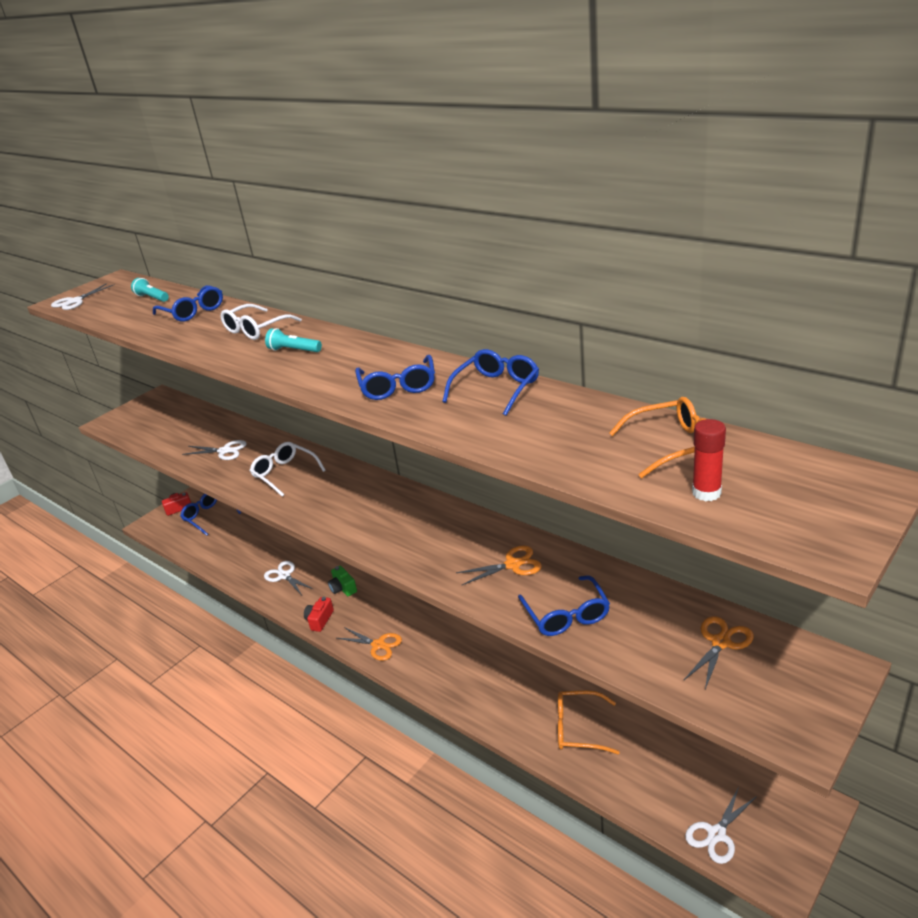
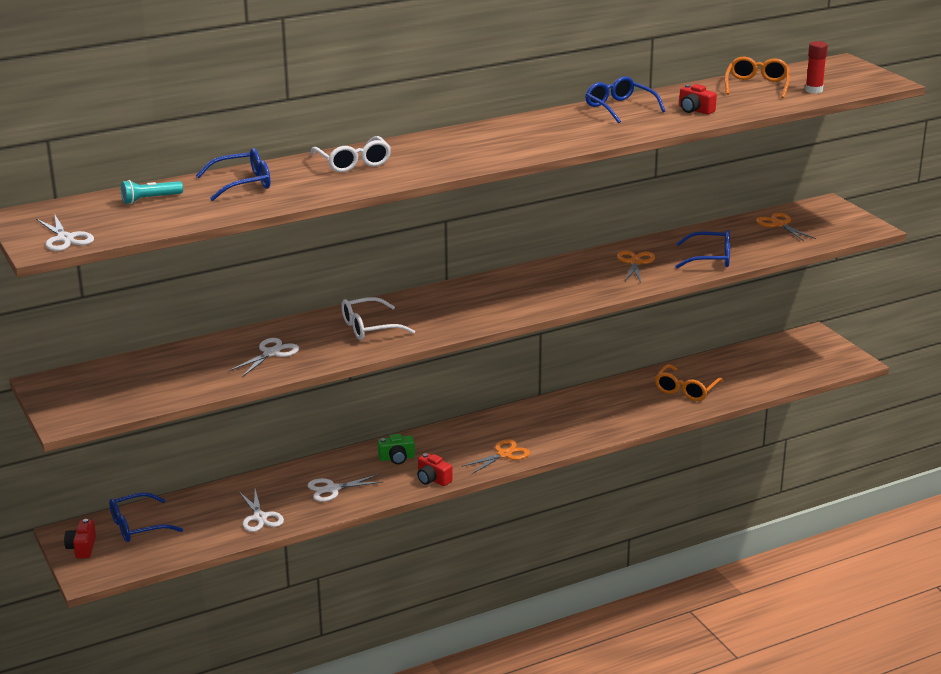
camera: 70 degrees left, 5 degrees down
turquoise flashlight [265,328,322,352] -> none
blue glasses [355,355,435,400] -> none
white scissors [685,787,757,864] -> white scissors moved to [239,489,284,532]
none -> red camera [679,84,717,115]

